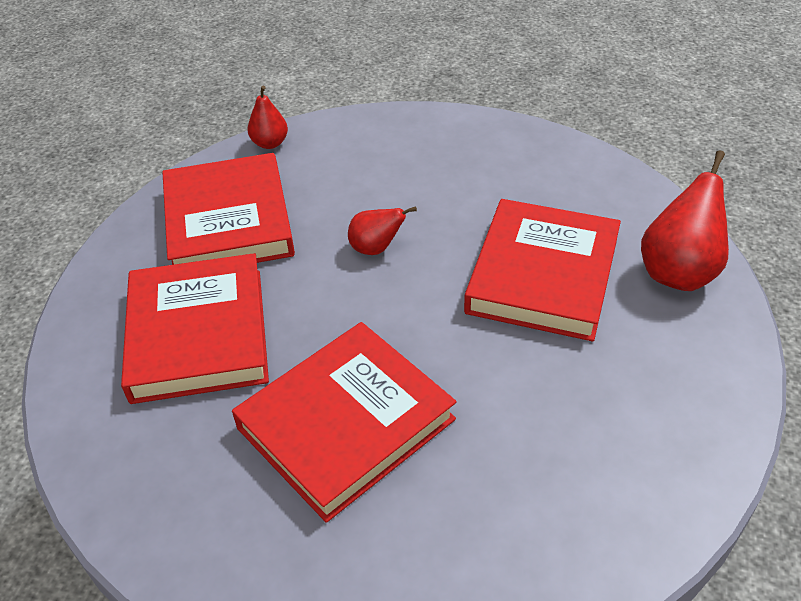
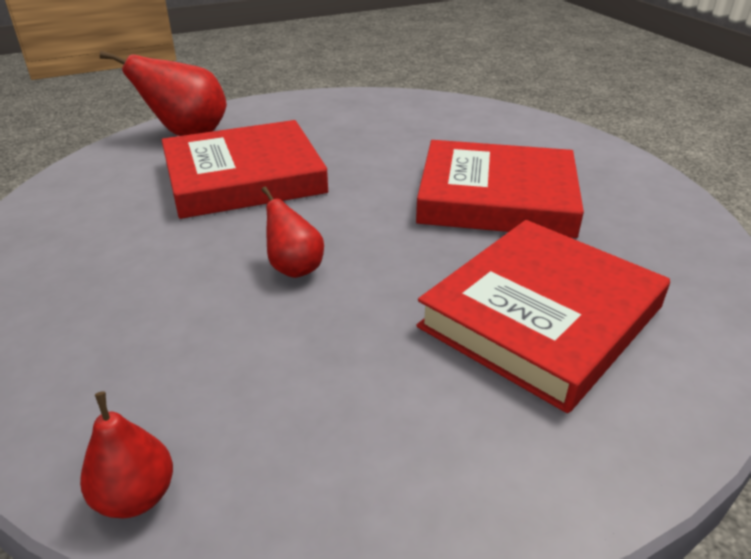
camera: 130 degrees left, 10 degrees down
red book [162,153,295,265] -> none

